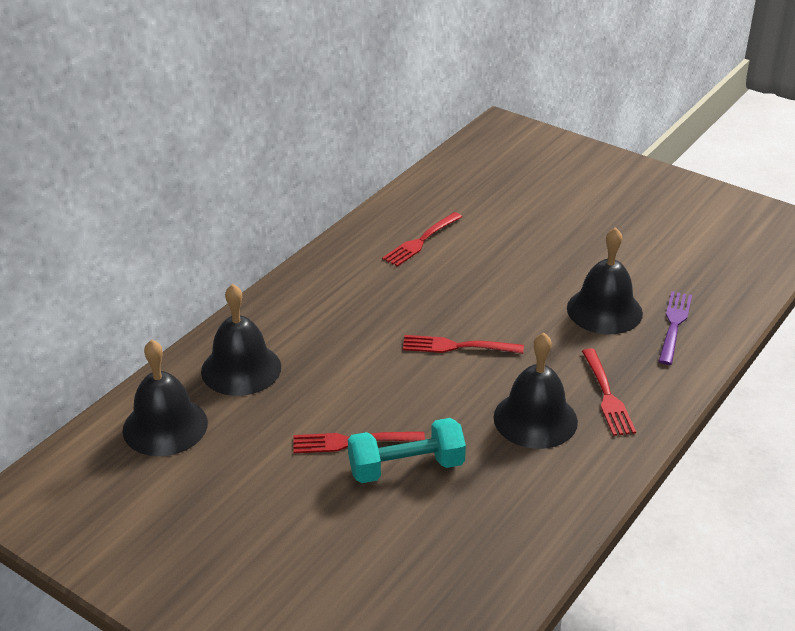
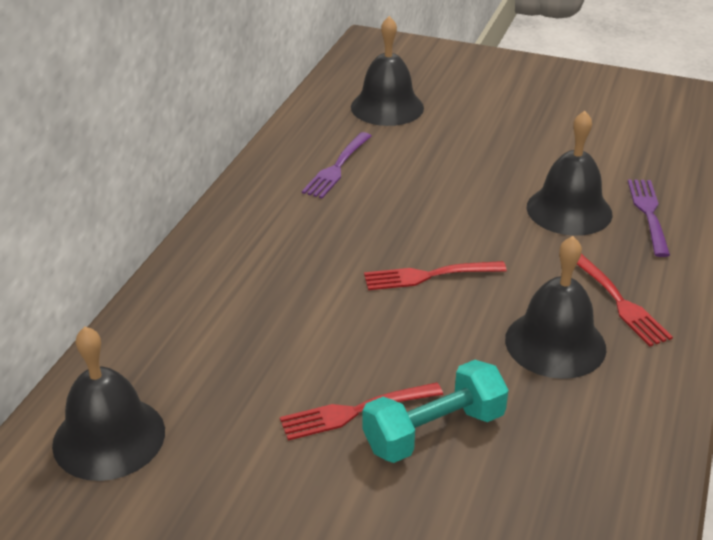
camera: 15 degrees left, 0 degrees up
black bell [201,284,281,396] -> black bell moved to [351,16,424,126]
red fork [382,212,462,267] -> purple fork [302,132,371,198]

